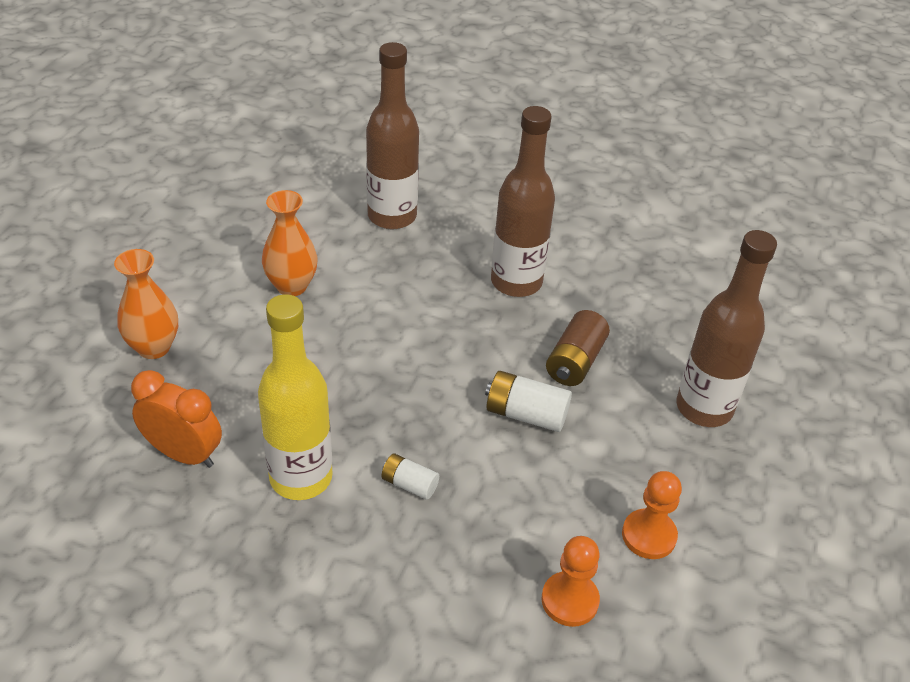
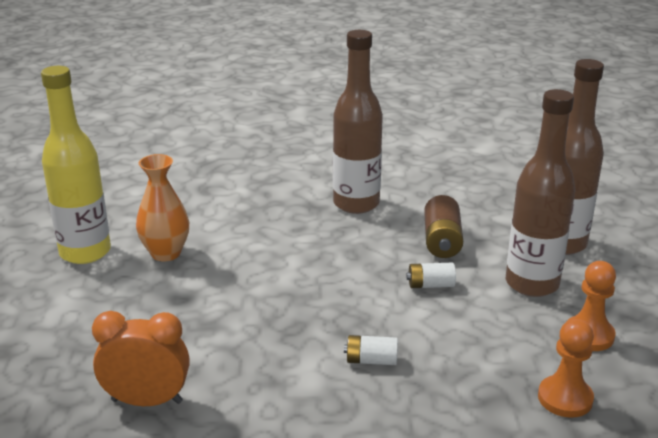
camera: 20 degrees left, 15 degrees down
orange vase [114,249,178,359] -> none
yellow bottle [258,294,333,500] -> yellow bottle moved to [41,66,111,264]
brown bottle [366,42,419,229] -> brown bottle moved to [506,89,575,297]
white battery [485,371,572,432] -> white battery [406,263,456,288], size x0.63

